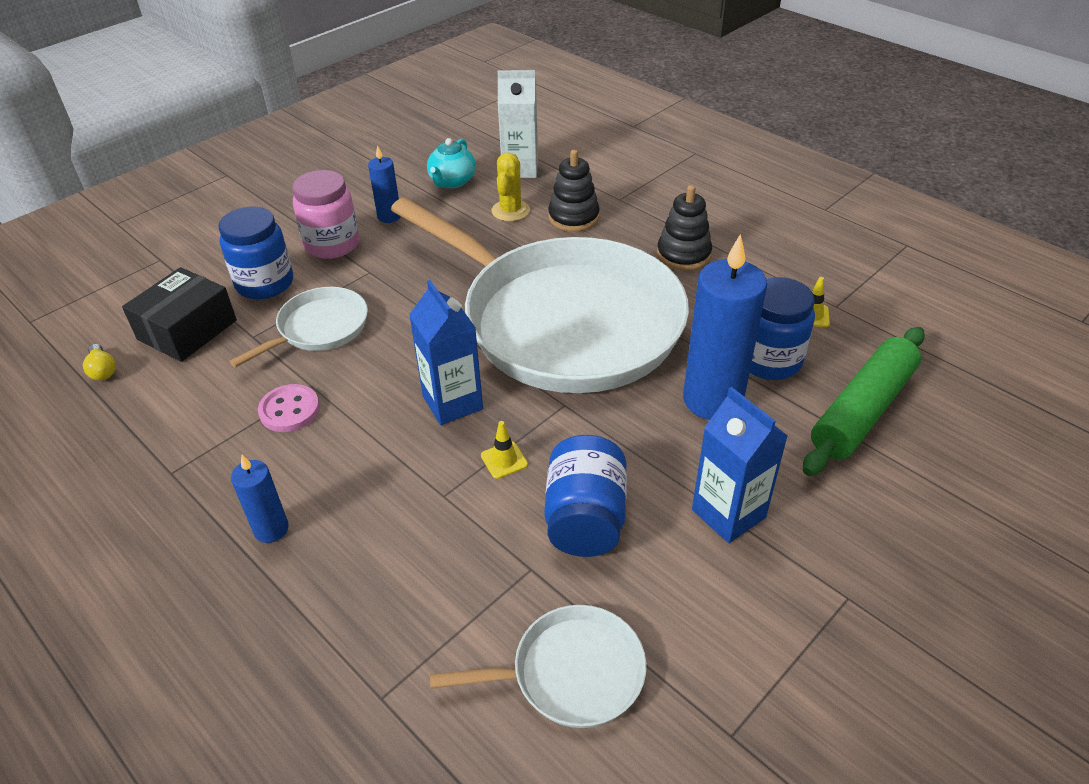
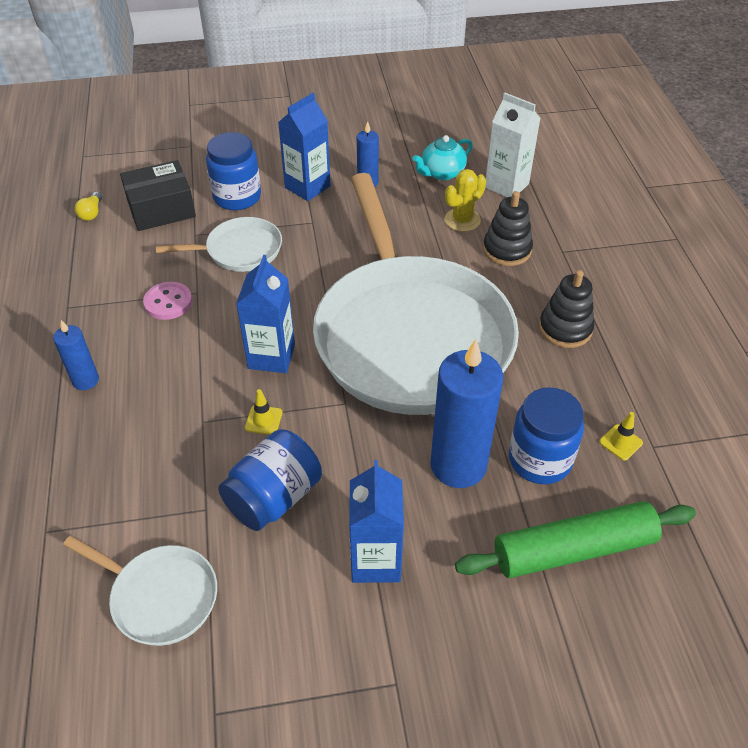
camera: 35 degrees right, 5 degrees up
pink jar [292,170,359,259] -> blue carton [278,93,331,201]

